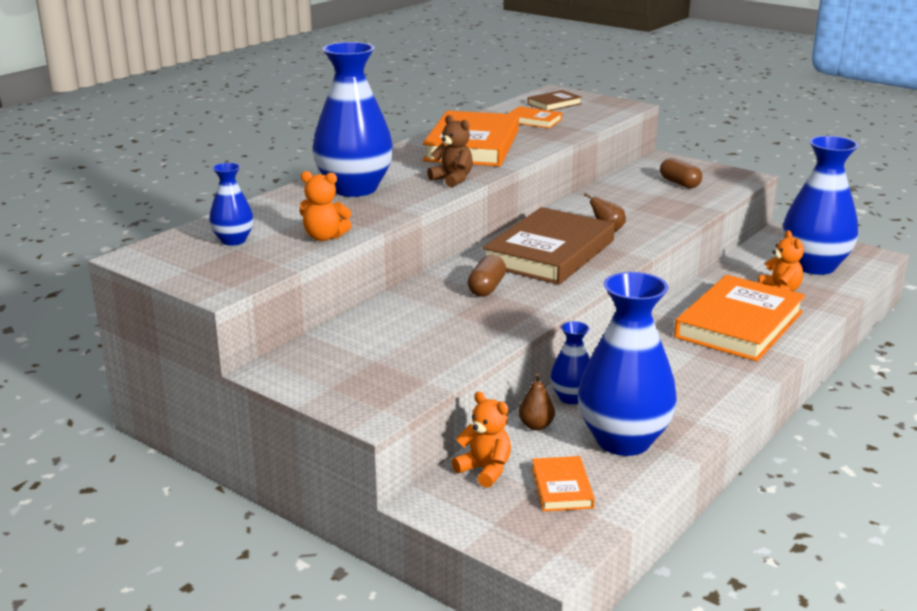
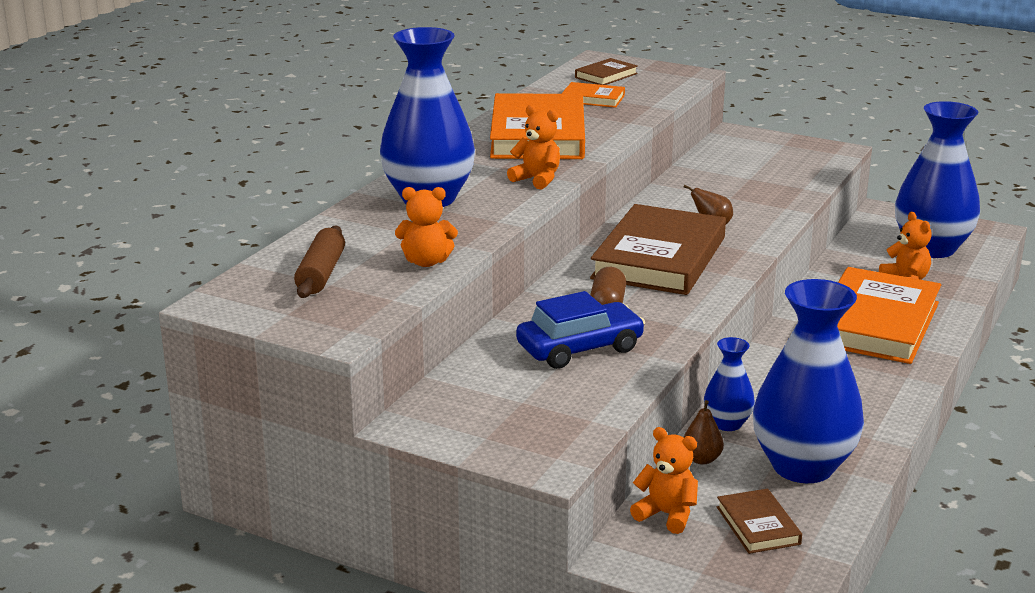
camera: 10 degrees left, 0 degrees up
blue vase [209,163,254,246] -> brown rolling pin [294,225,345,298]
brown teddy bear [427,115,473,187] -> orange teddy bear [507,105,560,189]
orange book [532,456,595,512] -> brown book [717,489,802,554]
brown capsule [660,158,702,188] -> none
none -> blue car [516,291,645,369]

